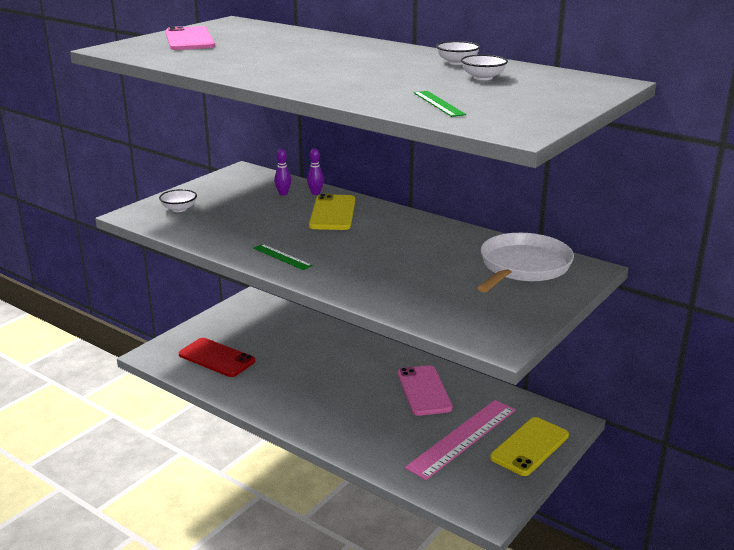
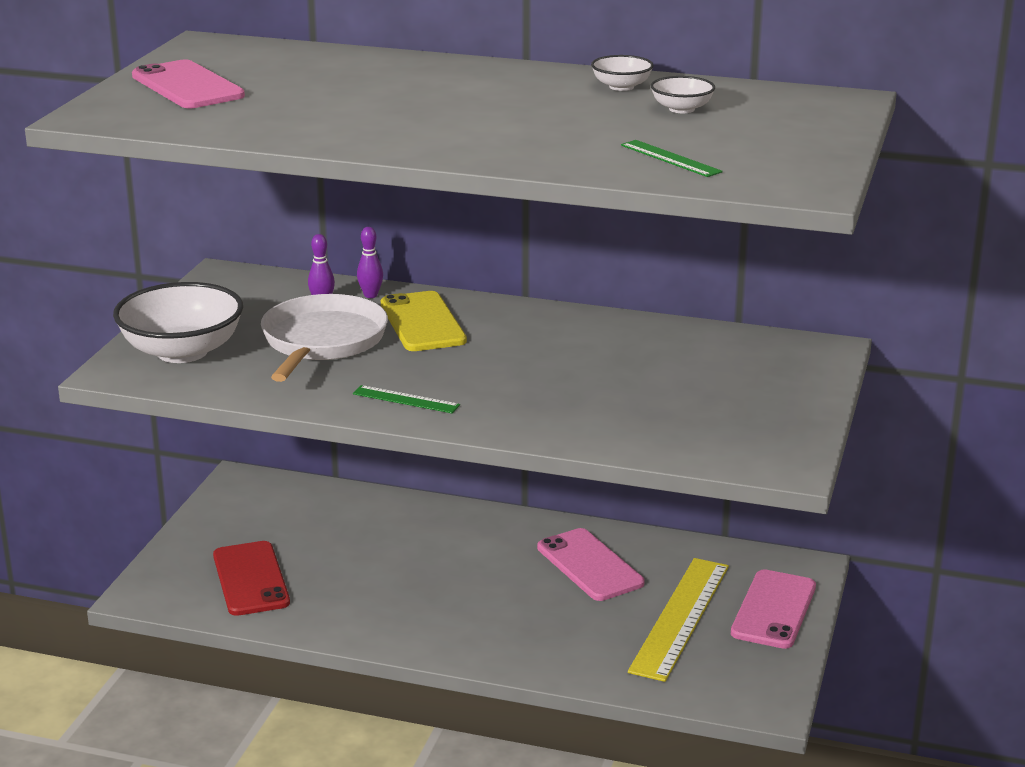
camera: 20 degrees left, 0 degrees up
white bowl [159,189,197,212] -> white bowl [113,282,243,363], size x2.14
red phone [179,338,255,377] -> red phone turned 60 degrees clockwise [213,541,290,616]
pink ruler [405,400,515,480] -> yellow ruler [628,558,729,682]
white pan [477,233,574,292] -> white pan moved to [261,294,388,382]
yellow phone [490,417,569,476] -> pink phone [731,569,816,649]

